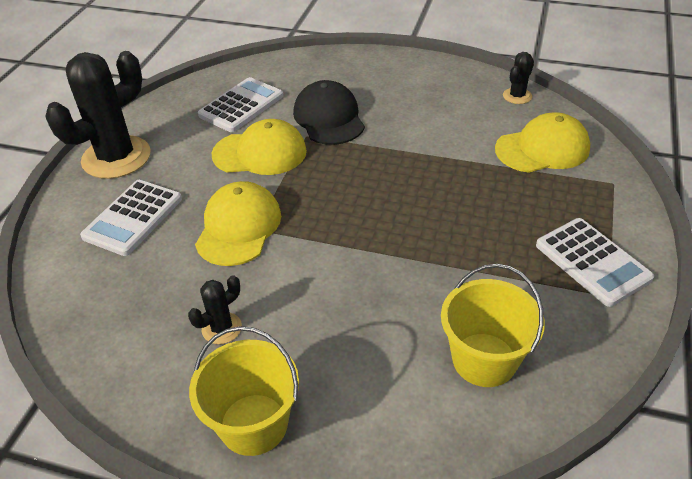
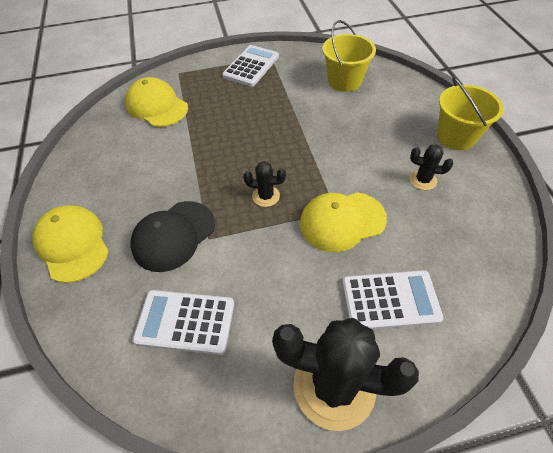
camera: 120 degrees left, 10 degrees up
yellow cap [212,119,307,175] -> yellow cap moved to [32,205,109,283]
black cactus [503,52,534,104] -> black cactus moved to [243,161,286,207]

